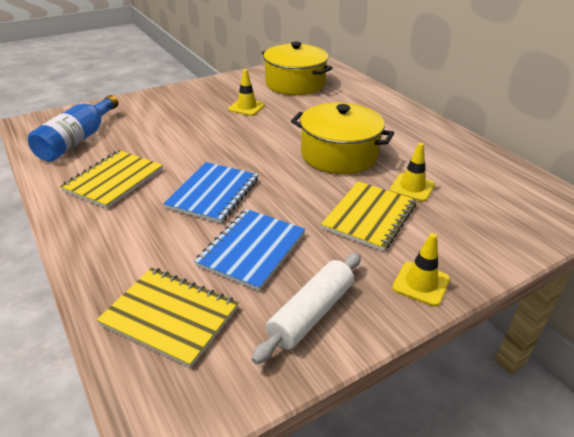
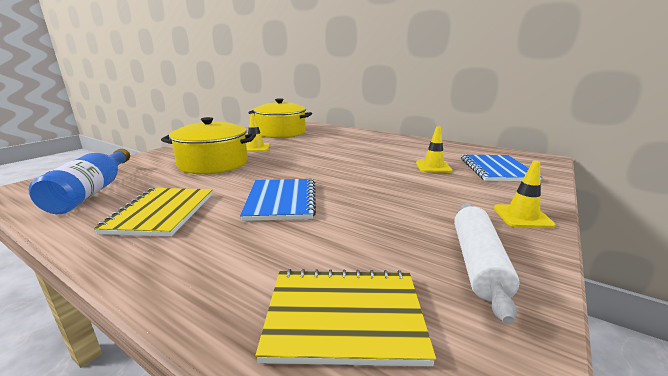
camera: 25 degrees left, 15 degrees down
blue notebook [194,209,306,291] -> blue notebook moved to [461,154,542,181]
yellow pot [291,103,394,174] -> yellow pot moved to [161,117,256,174]
yellow notebook [321,181,416,252] -> none

